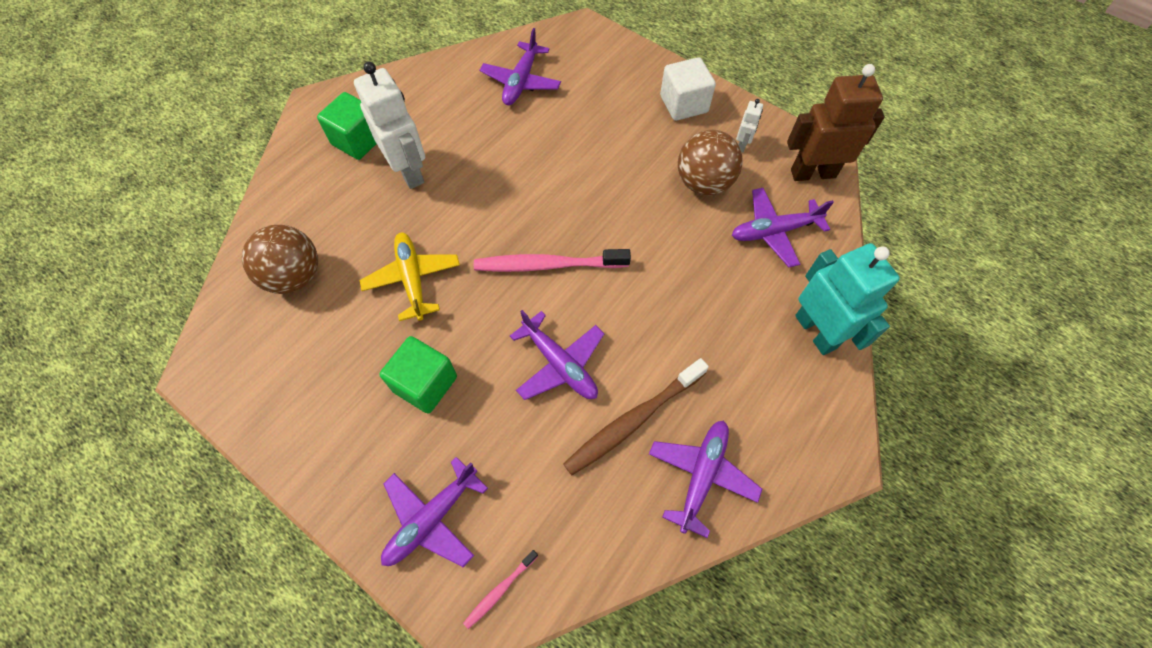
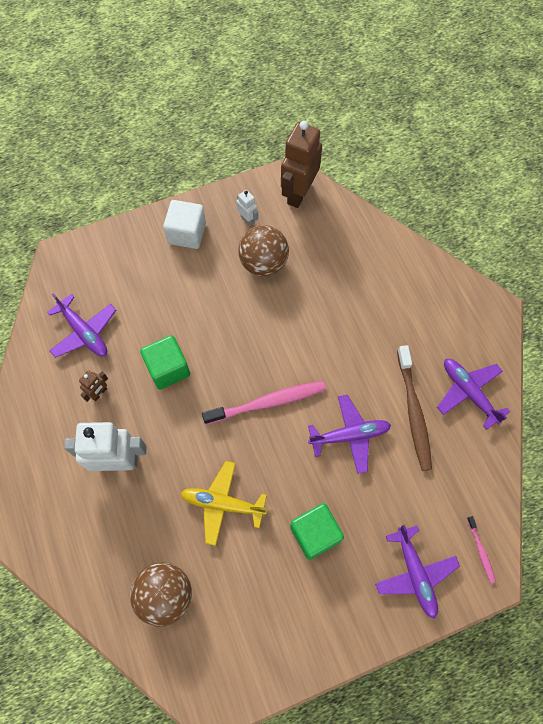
camera: 60 degrees left, 5 degrees up
green cube [317,92,376,160] -> green cube moved to [140,335,190,390]
pink toothbrush [474,249,631,272] -> pink toothbrush turned 135 degrees counterclockwise [202,381,326,425]
purple plane [732,188,834,267] -> none
turquoise robot [795,243,900,355] -> none
none -> brown robot [79,370,108,402]

